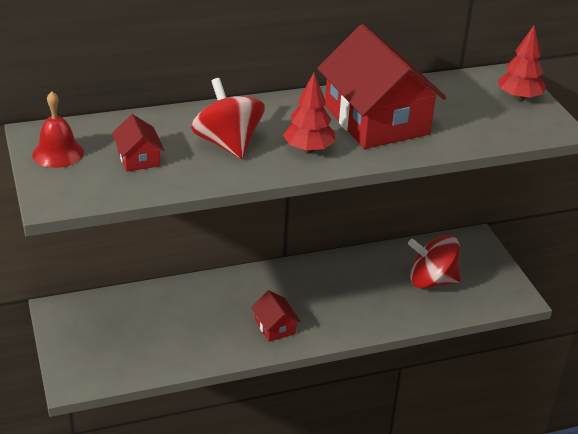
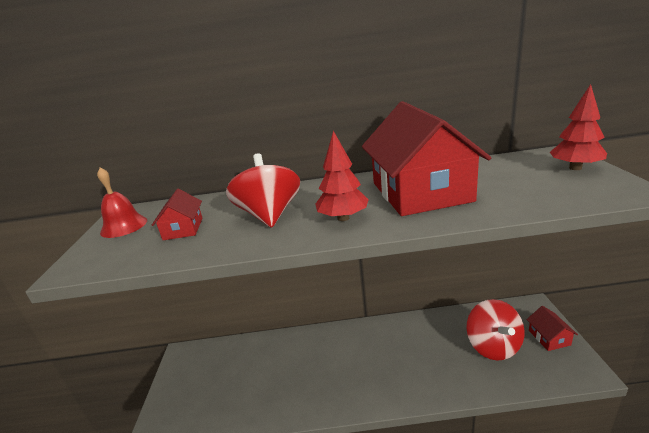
camera: 20 degrees right, 10 degrees down
red house [251,290,301,342] -> red house moved to [526,306,578,351]
red spinning top [408,235,461,289] -> red spinning top turned 120 degrees counterclockwise [466,299,525,360]

